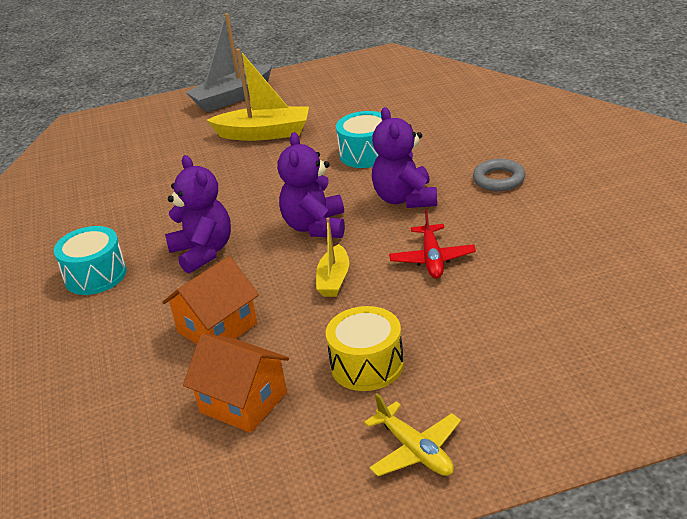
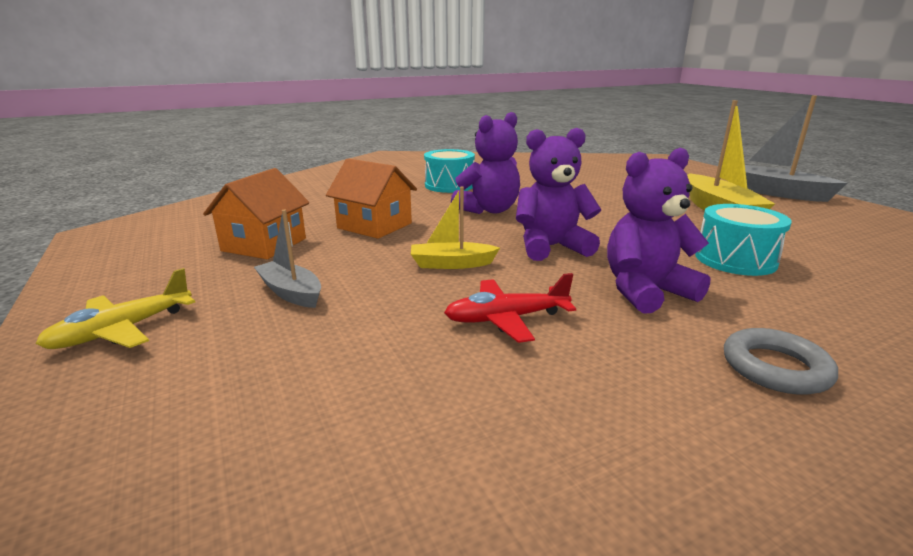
camera: 75 degrees right, 10 degrees down
yellow drum [326,306,404,391] -> grey boat [254,210,321,308]

